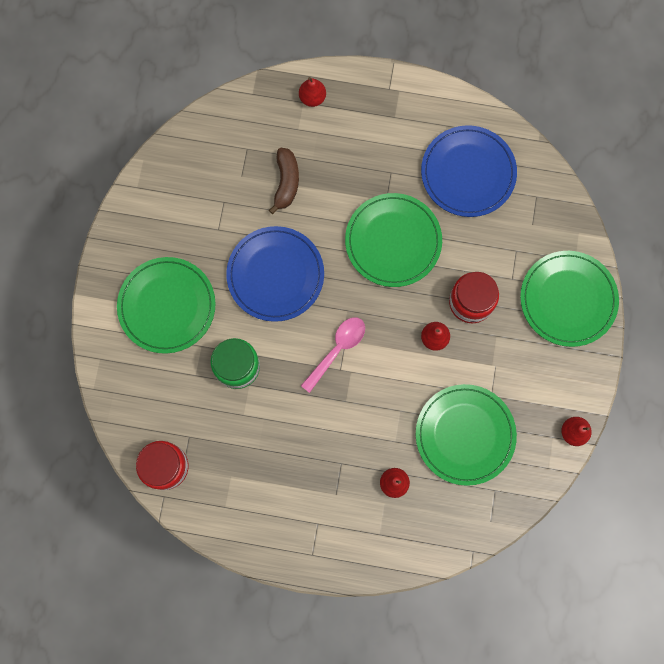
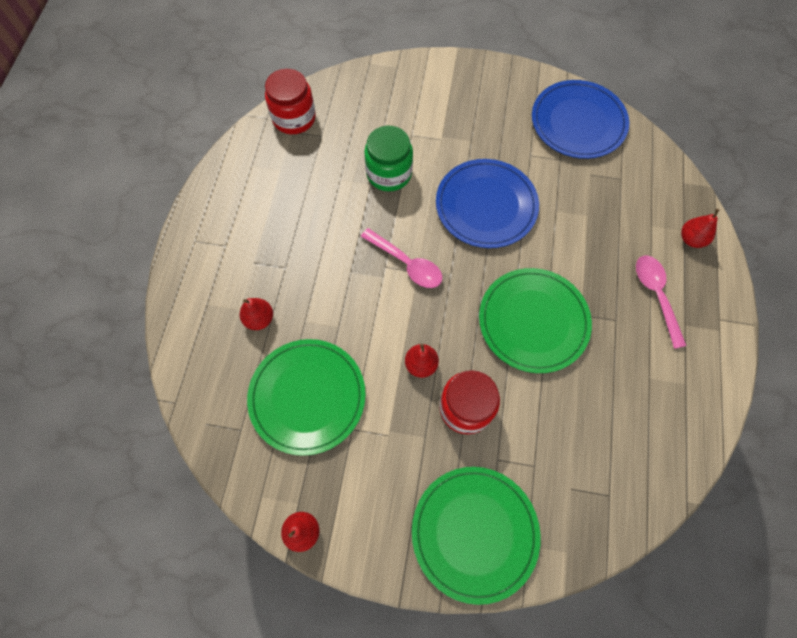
camera: 90 degrees right, 10 degrees down
green plate [117,257,216,354] -> none
brown banana [269,148,299,214] -> none
blue plate [421,125,517,217] -> blue plate moved to [532,80,629,159]
none -> pink spoon [636,256,687,349]

